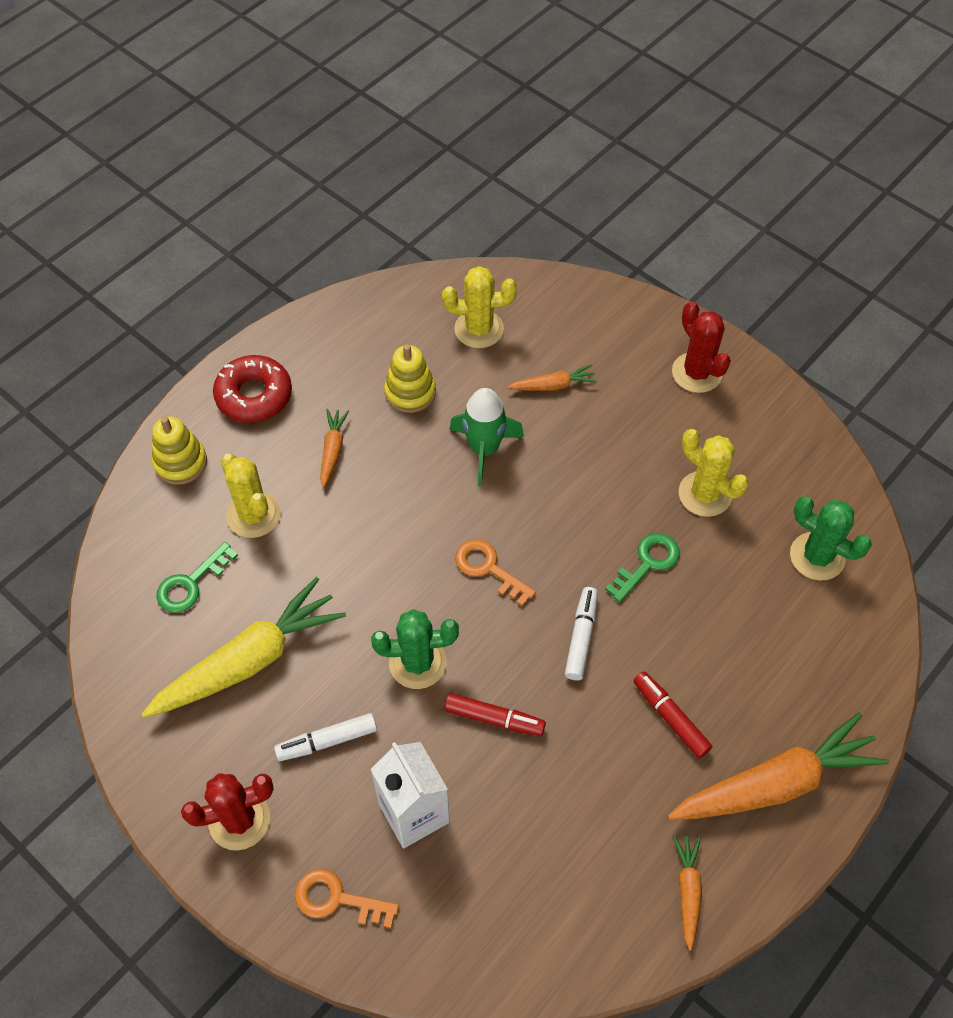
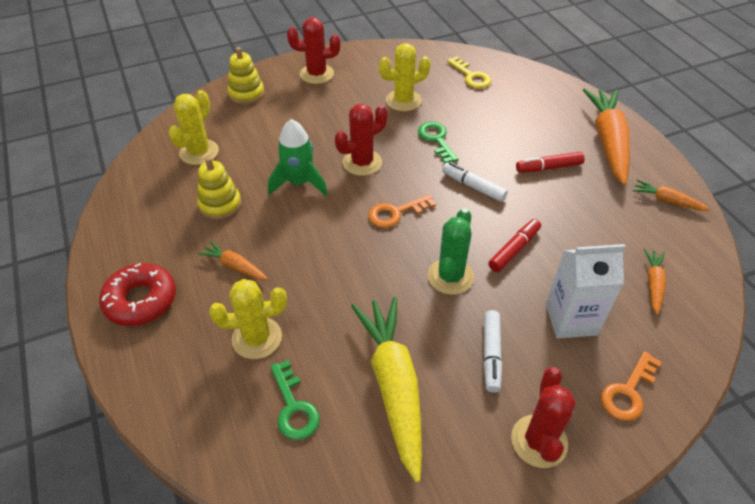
camera: 65 degrees left, 10 degrees down
yellow stacking toy [152,416,207,485] -> yellow stacking toy moved to [228,47,264,104]
orange carrot [507,364,597,391] -> orange carrot moved to [644,249,666,315]
green cactus [790,496,872,581] -> yellow key [447,56,491,88]
none -> red cactus [335,104,388,176]

